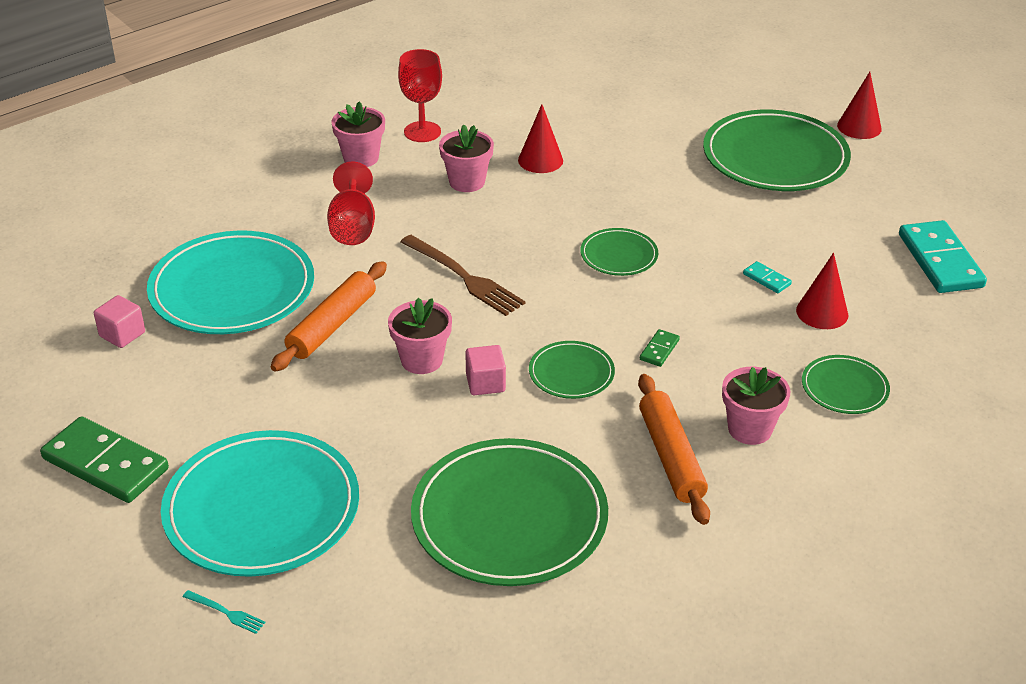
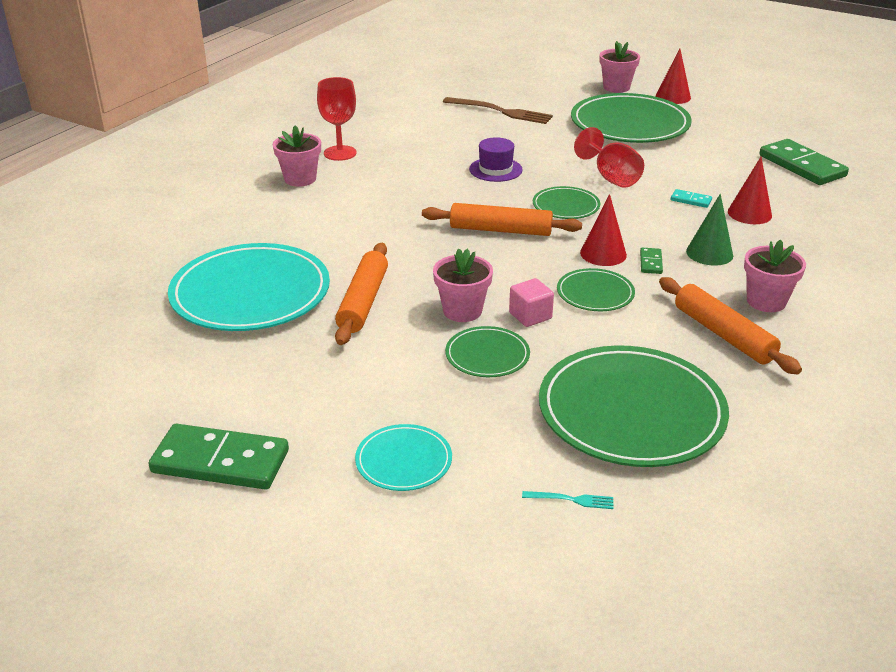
camera: 20 degrees left, 5 degrees down
pink cube [94,295,145,348] -> none
turquoise plate [161,430,359,577] -> turquoise plate [355,424,452,491], size x0.49
turquoise fork [183,590,265,634] -> turquoise fork moved to [522,491,613,509]
red goblet [327,162,375,245] -> red goblet moved to [574,127,644,188]
brown fork [401,235,526,316] -> brown fork moved to [443,97,553,124]
pink flower pot [439,125,494,192] -> pink flower pot moved to [600,41,640,93]
red cone [518,104,563,173] -> red cone moved to [580,194,627,266]
green plate [802,355,890,414] -> green plate moved to [445,326,530,377]
turquoise domino [899,220,987,293] -> green domino [759,139,849,185]
none -> orange rolling pin [422,203,582,236]
none -> purple hat [469,137,523,182]
none -> green cone [686,194,733,266]

